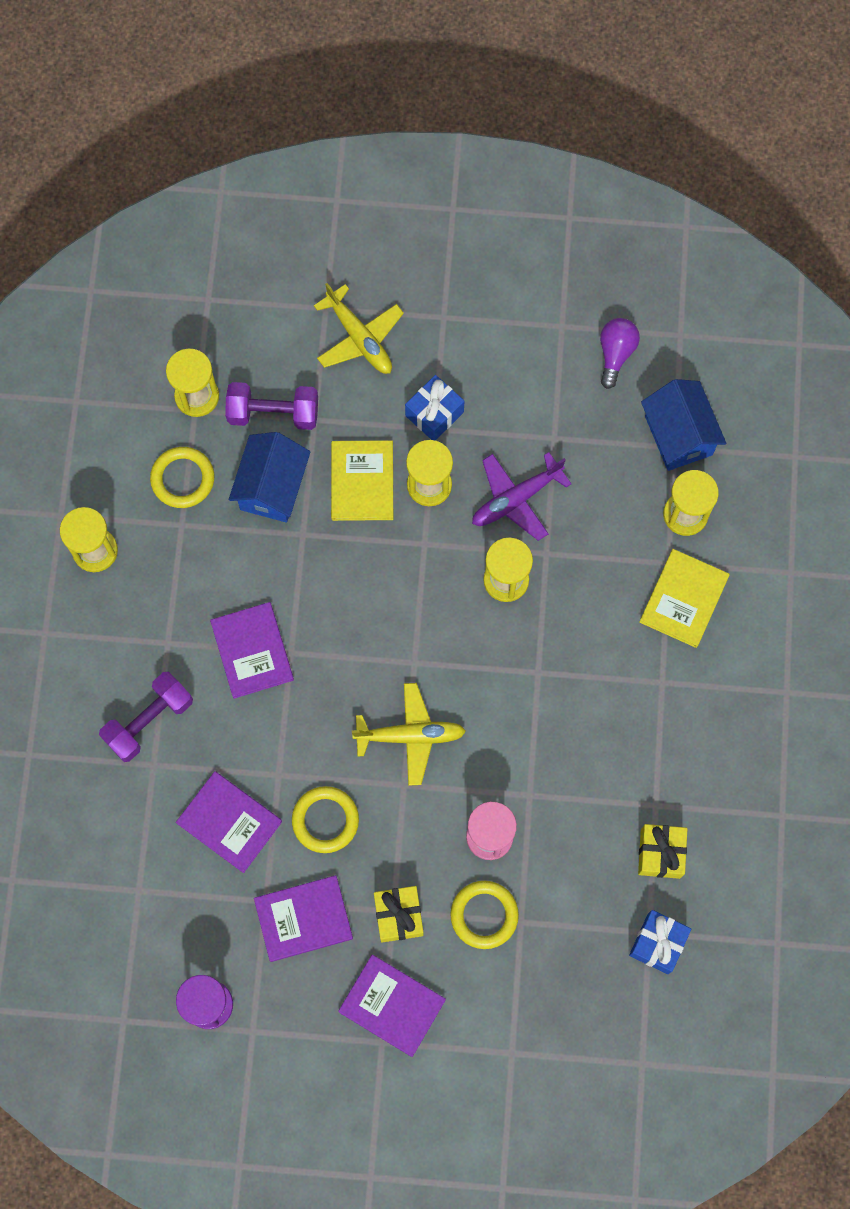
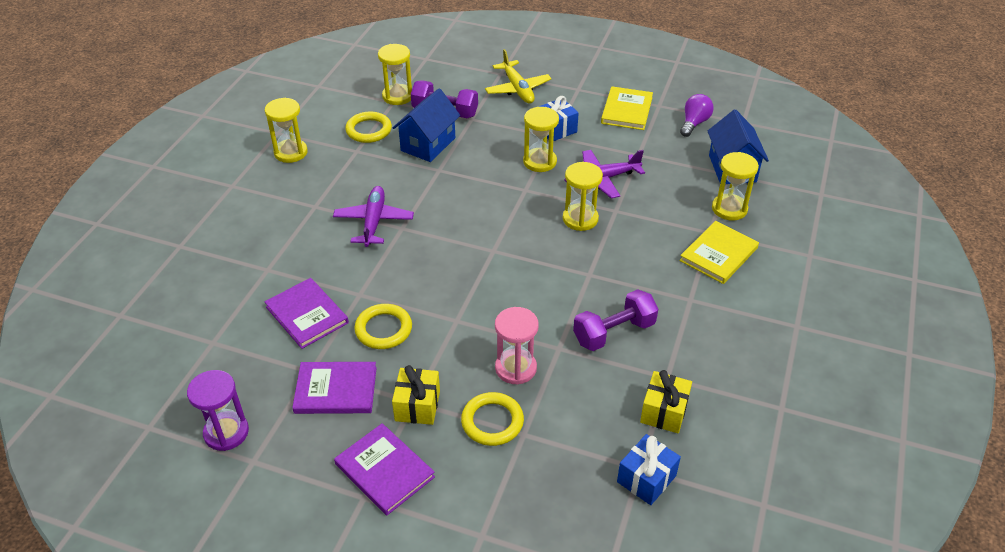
camera: 15 degrees right, 30 degrees down
purple dumbbell [99,672,193,762] -> purple dumbbell moved to [573,289,658,351]
purple book [210,602,294,699] -> purple plane [333,186,414,247]
yellow book [331,440,393,521] -> yellow book moved to [601,86,653,130]
yellow plane [352,683,466,786] -> none

